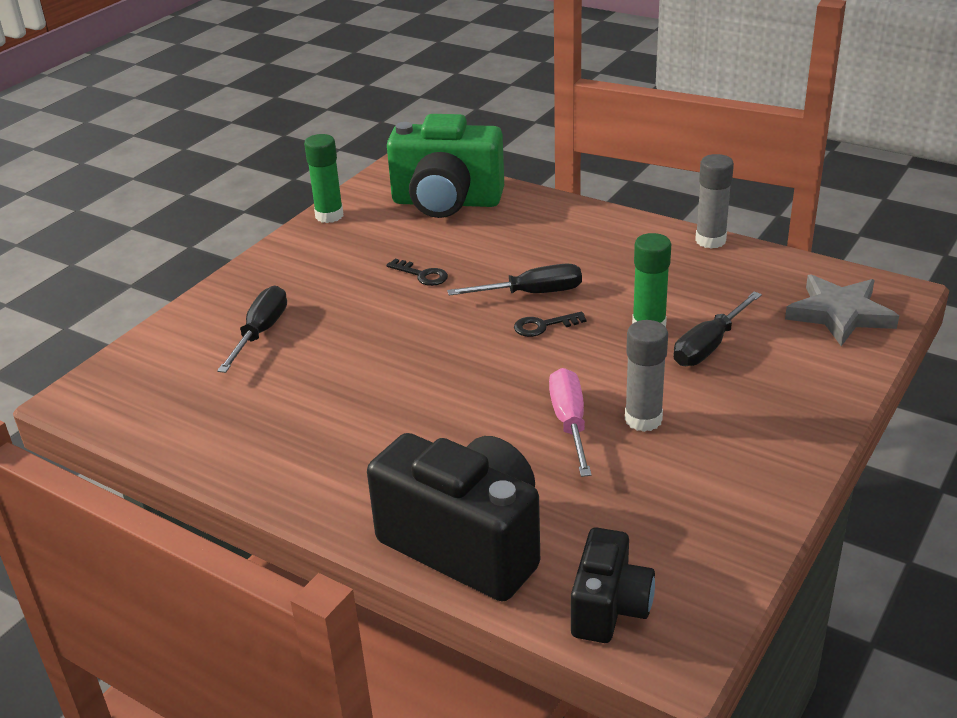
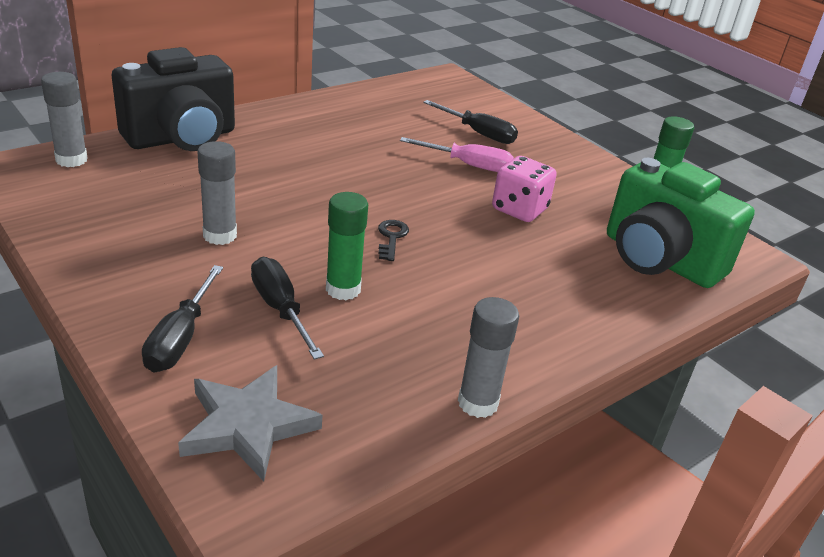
camera: 105 degrees right, 0 degrees up
black key [386,259,448,286] -> pink dice [492,156,557,222]
green camera [387,114,504,218] -> green camera turned 75 degrees counterclockwise [607,158,755,288]
black screwdriver [447,264,582,296] -> black screwdriver moved to [142,265,223,372]
pink screwdriver [549,368,592,477] -> pink screwdriver moved to [400,137,514,172]
black camera [571,527,655,643] -> grey glue stick [41,72,88,167]

